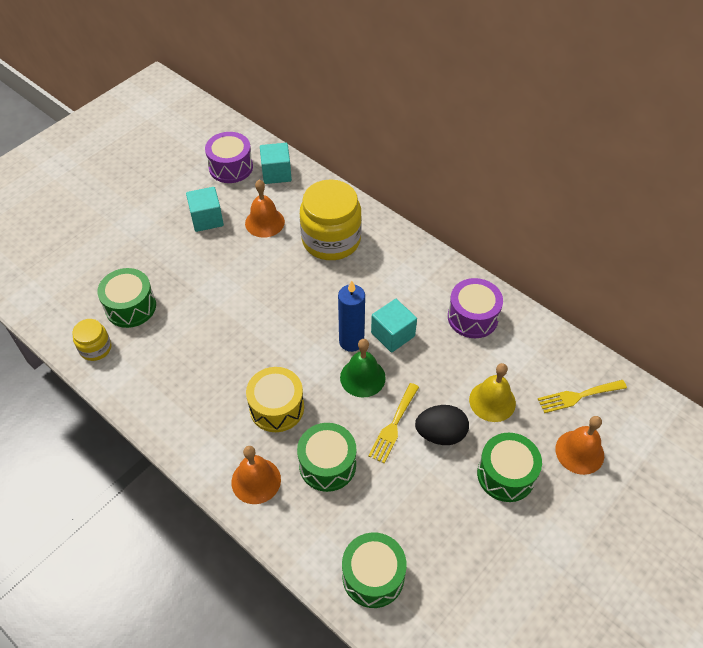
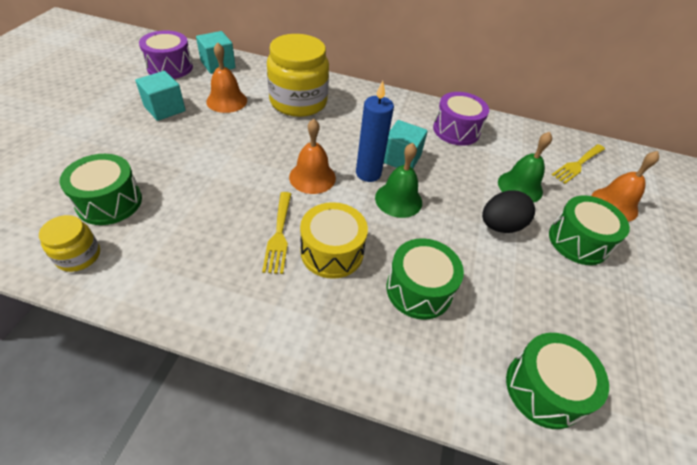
camera: 30 degrees left, 5 degrees down
orange bell [231,446,281,504] -> orange bell moved to [289,119,336,194]
yellow fork [368,383,419,463] -> yellow fork moved to [262,192,291,274]
yellow bell [469,363,516,422] -> green bell [498,132,552,203]

